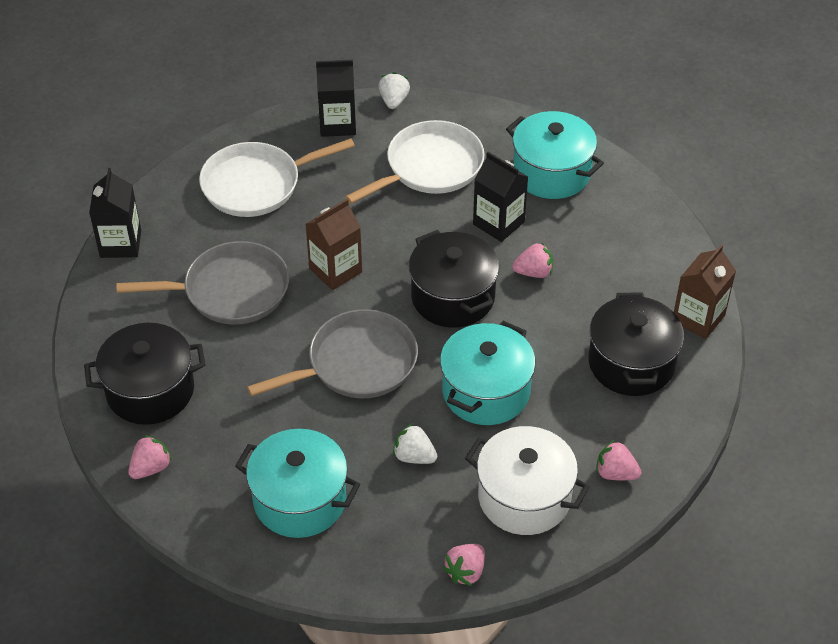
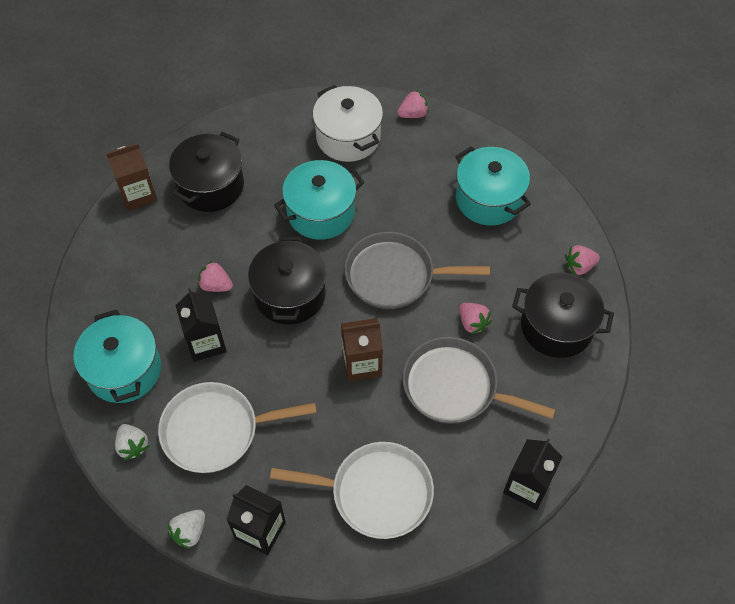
camera: 150 degrees left, 10 degrees up
white strawberry [393,423,437,464] -> white strawberry moved to [115,424,149,460]
pink strawberry [596,440,642,480] -> pink strawberry moved to [459,303,492,334]

